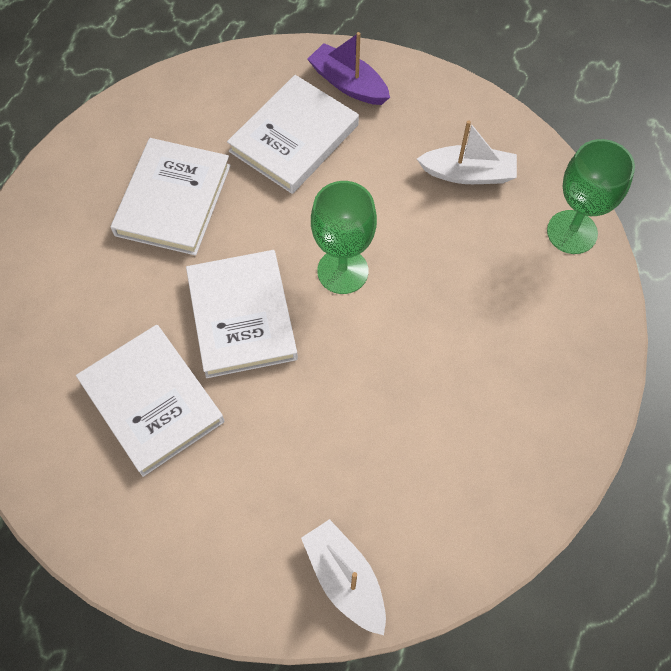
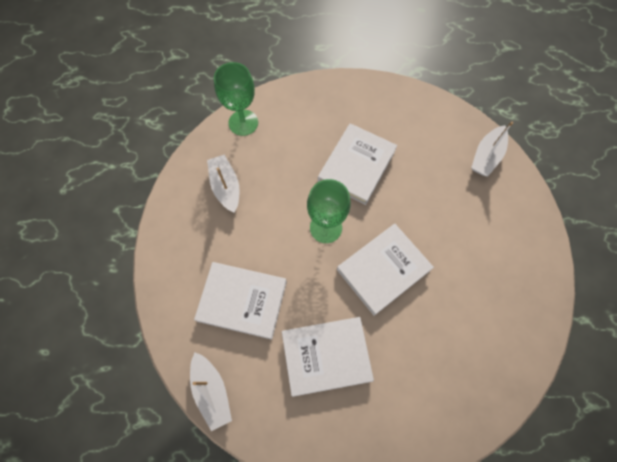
camera: 115 degrees left, 5 degrees up
white book [76,325,224,477] -> white book moved to [318,123,397,205]
purple boat [307,32,390,105] -> none
none -> white boat [190,352,232,431]

